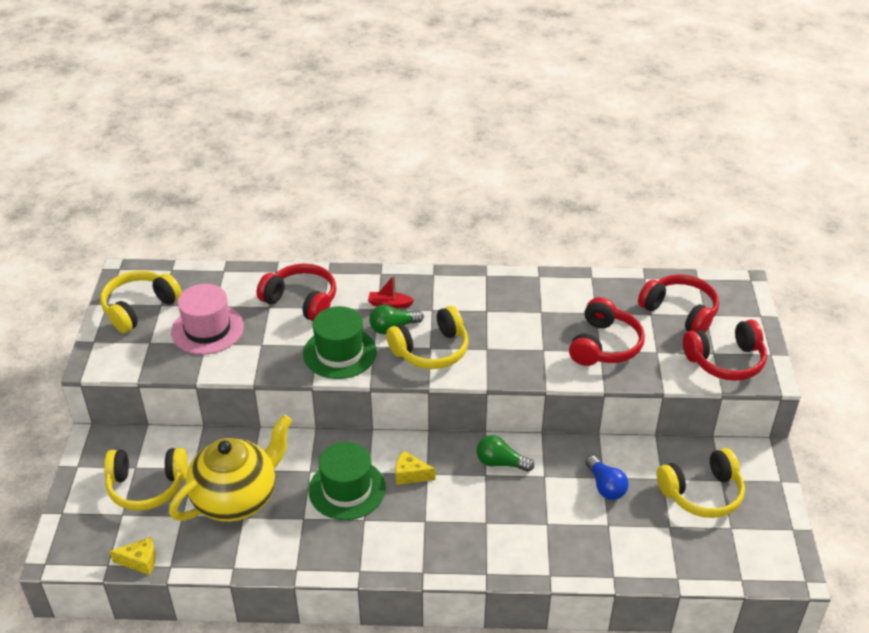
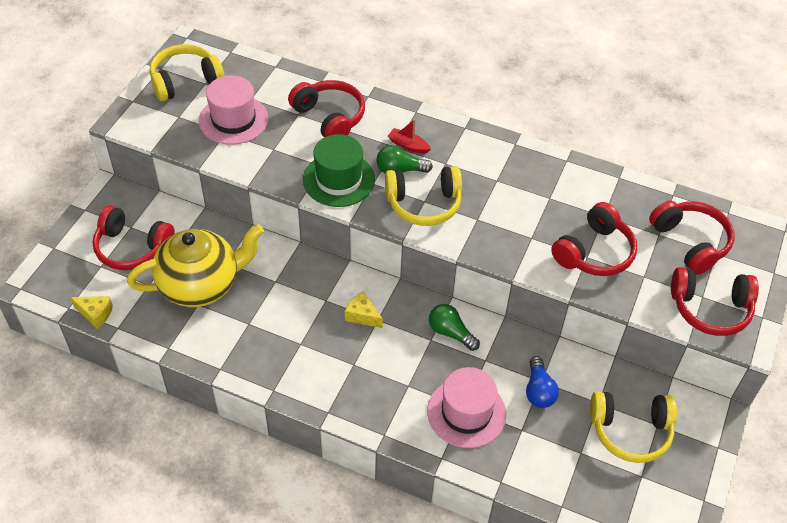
camera: 20 degrees right, 10 degrees up
yellow headphones [104,448,188,511] -> red headphones [93,206,175,270]
green hat [309,442,386,520] -> none
none -> pink hat [427,367,506,448]

